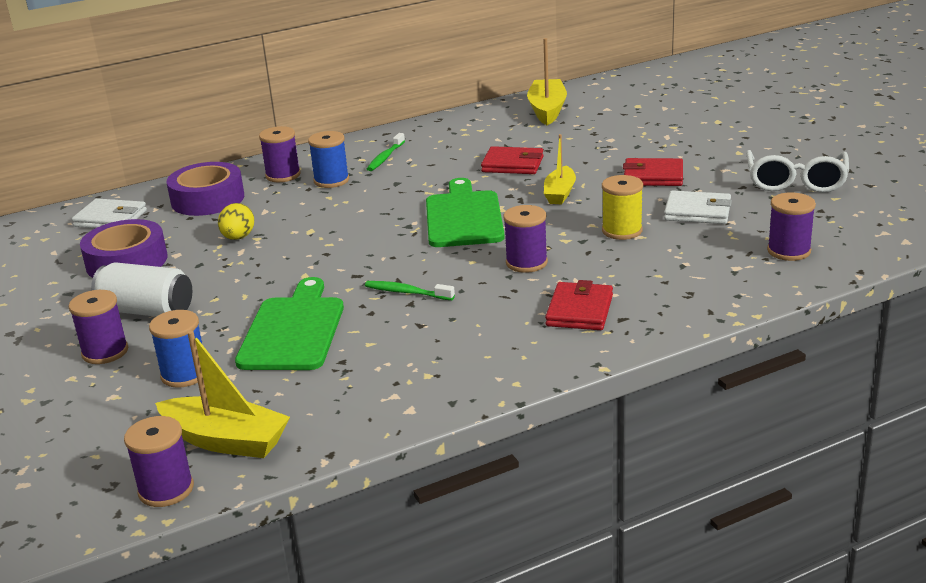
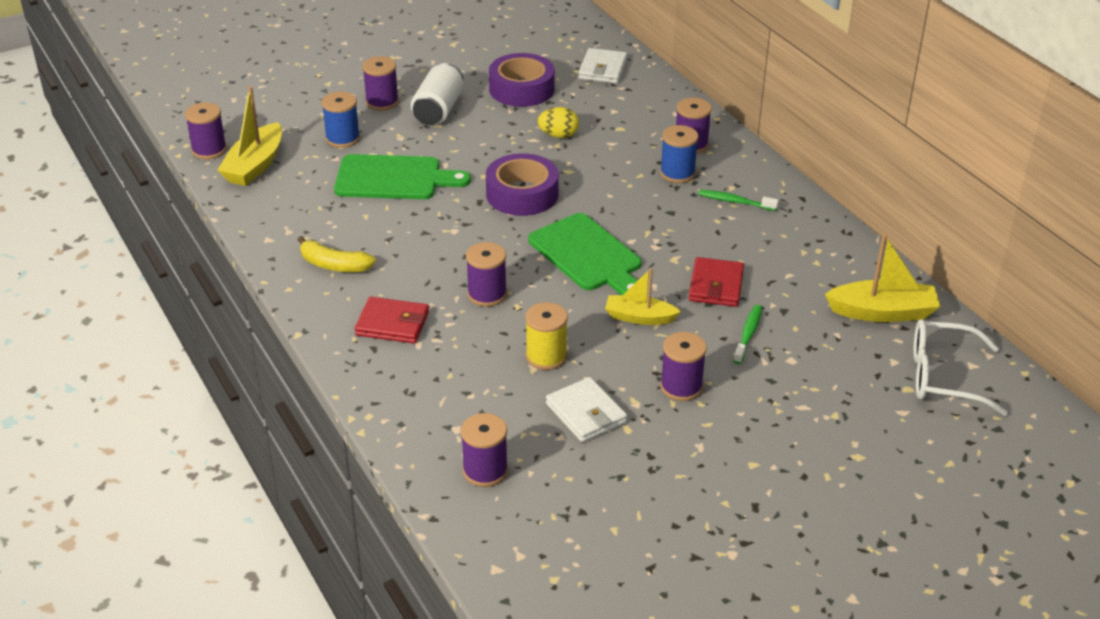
camera: 85 degrees right, 10 degrees up
purple tape [166,162,244,216] -> purple tape moved to [486,153,559,216]
green toothbrush [365,281,455,300] -> green toothbrush moved to [733,305,762,364]
green cutting board [426,178,505,247] -> green cutting board turned 60 degrees clockwise [528,213,641,295]
red wallet [623,158,683,186] -> purple spool [660,332,707,401]
white wallet [664,190,732,224] -> white wallet turned 45 degrees counterclockwise [546,377,627,442]
white glasses [746,150,849,193] -> white glasses moved to [914,319,1008,416]
none -> yellow banana [298,236,376,272]

